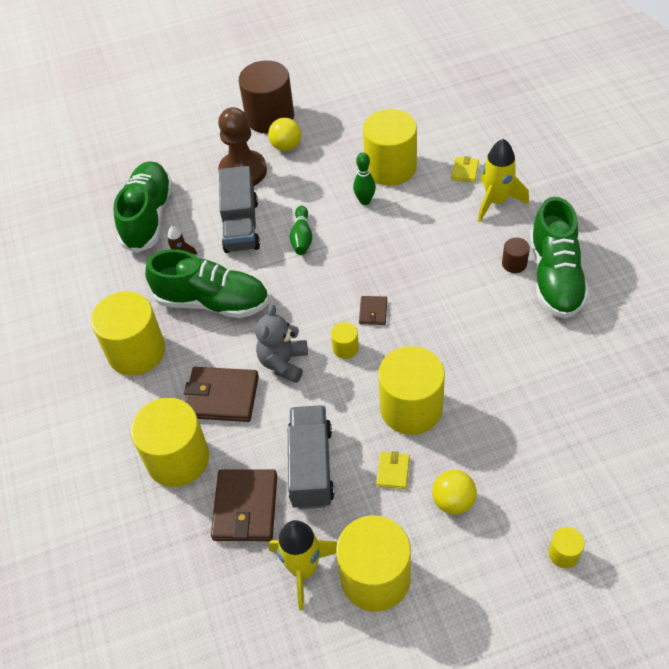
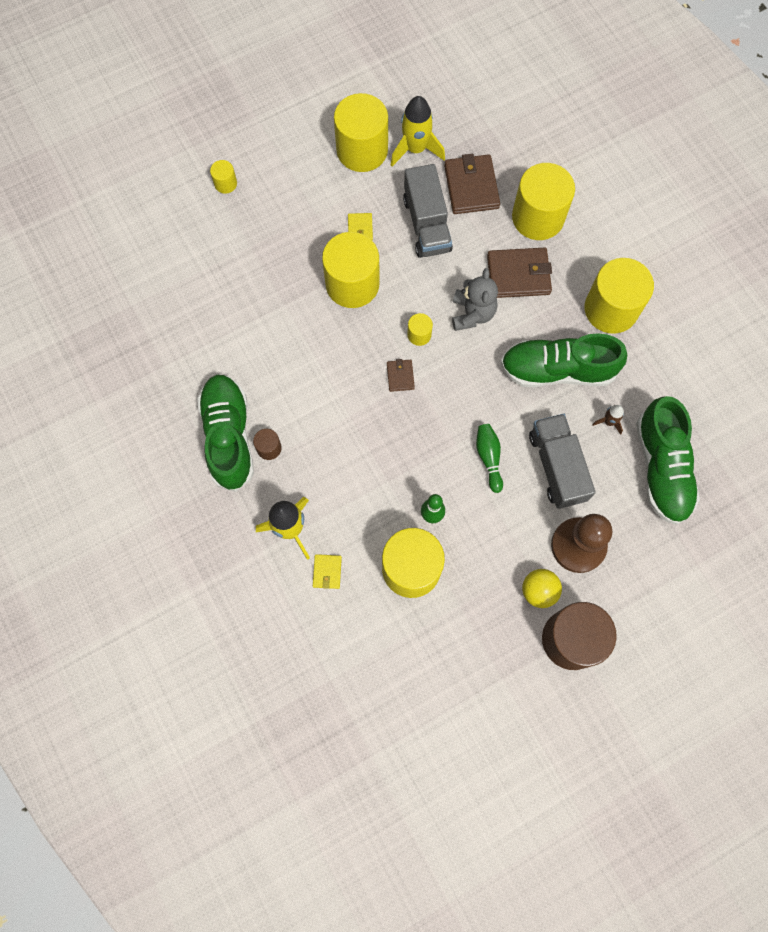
camera: 165 degrees right, 20 degrees up
yellow ball [432,470,477,515] -> none

